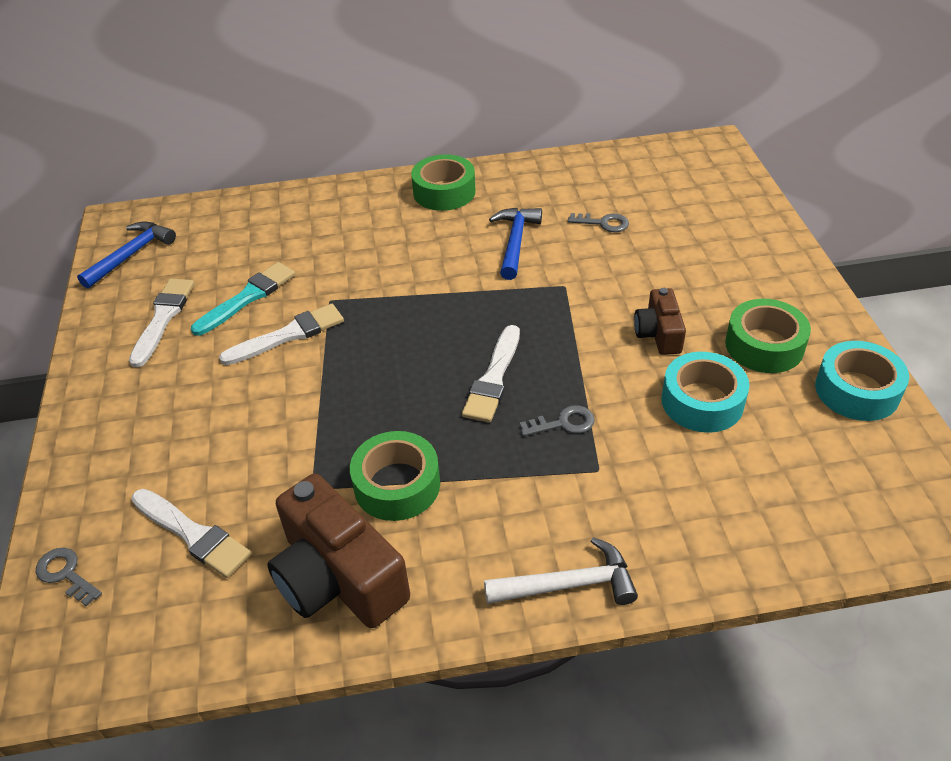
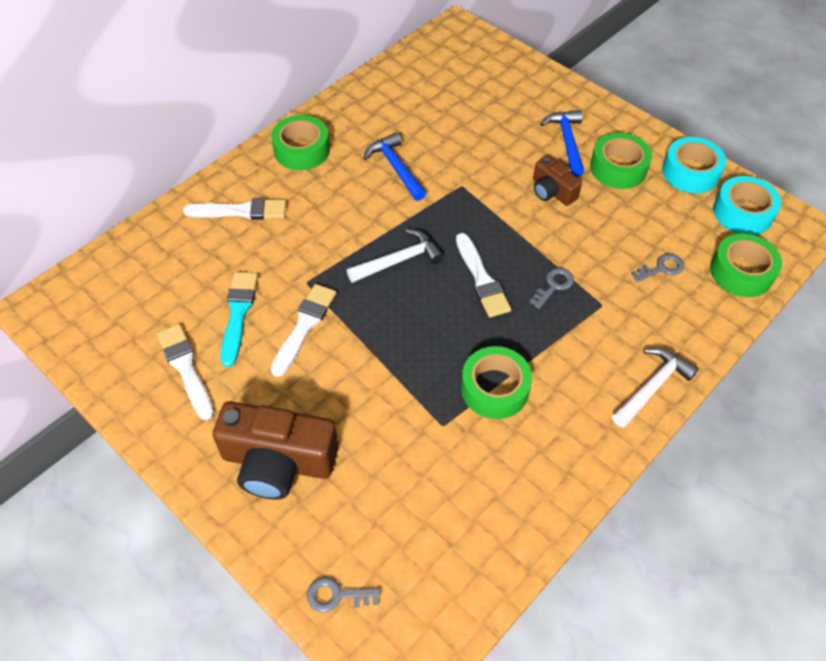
camera: 40 degrees left, 10 degrees up
blue hammer [77,221,176,289] -> blue hammer moved to [540,110,585,177]
white brush [131,489,251,578] -> white brush moved to [183,198,286,220]
brown camera [267,474,410,628] -> brown camera moved to [213,401,338,500]
grey key [568,213,629,232] -> grey key moved to [631,253,684,282]
turquoise tape [661,352,749,433] -> turquoise tape moved to [713,176,781,235]
none -> white hammer [347,229,443,283]
none -> green tape [710,233,782,297]

